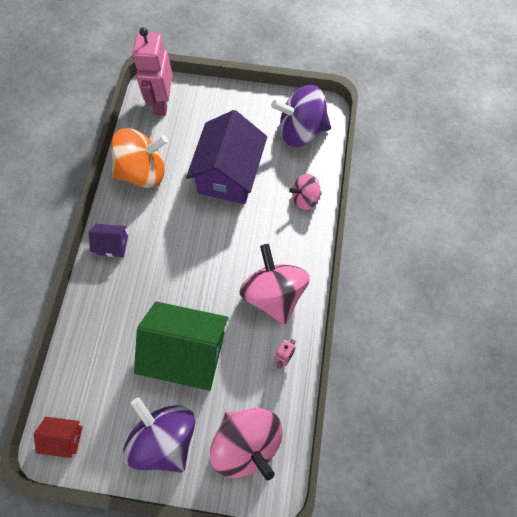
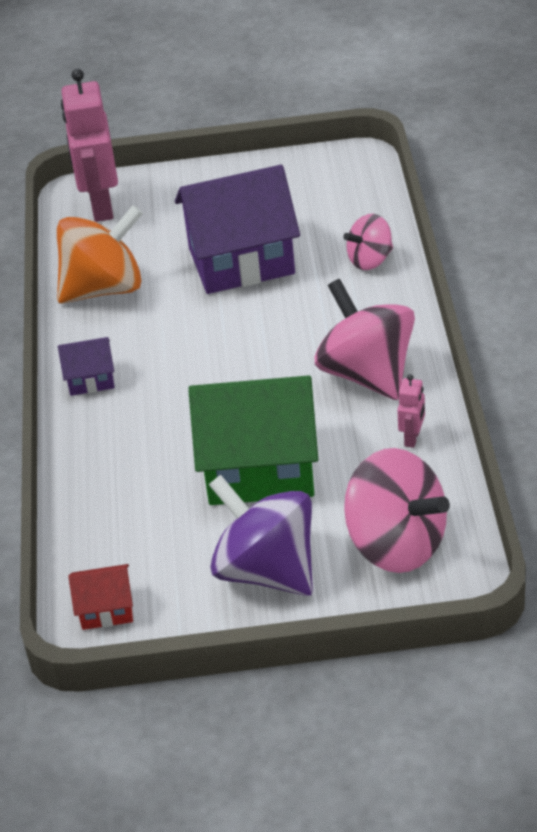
camera: 10 degrees left, 25 degrees down
purple house [186,110,267,204] -> purple house turned 75 degrees clockwise [175,165,300,294]
purple spinning top [271,85,331,147] -> none

